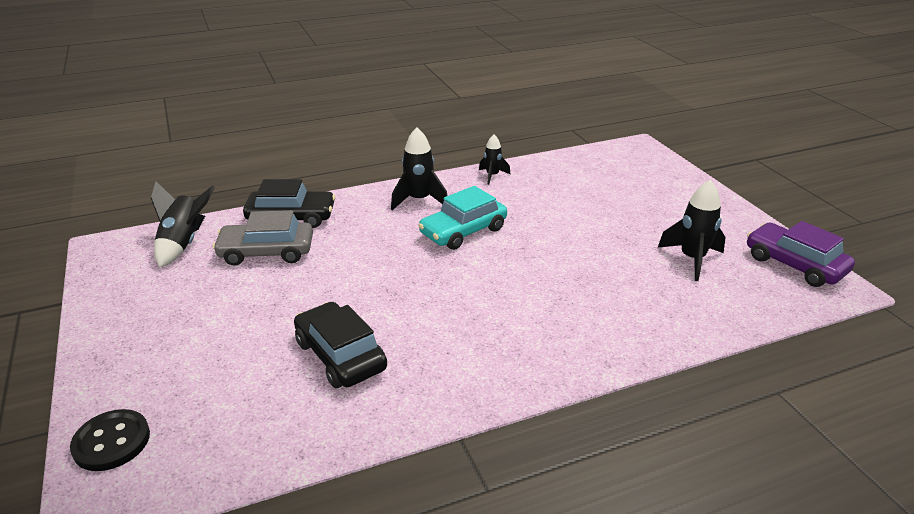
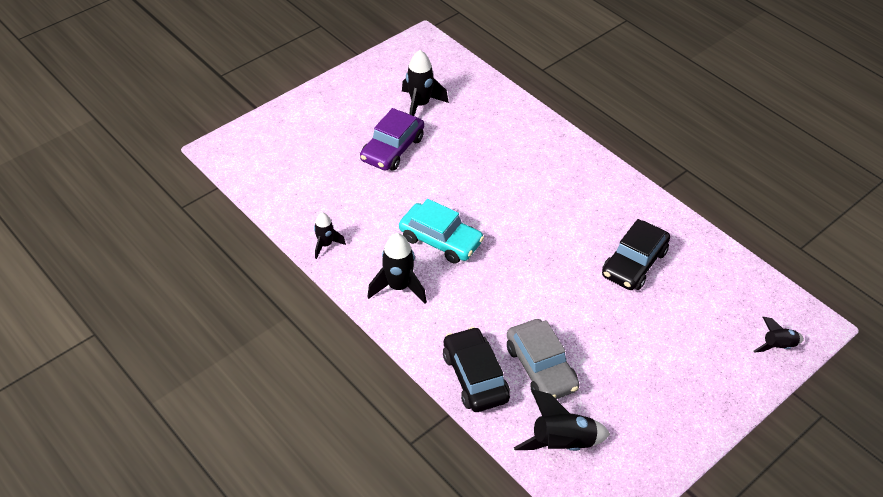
camera: 110 degrees left, 15 degrees up
black button [70,409,150,471] -> black rocket [754,317,804,353]
purple car [747,221,855,287] -> purple car moved to [360,108,424,171]

